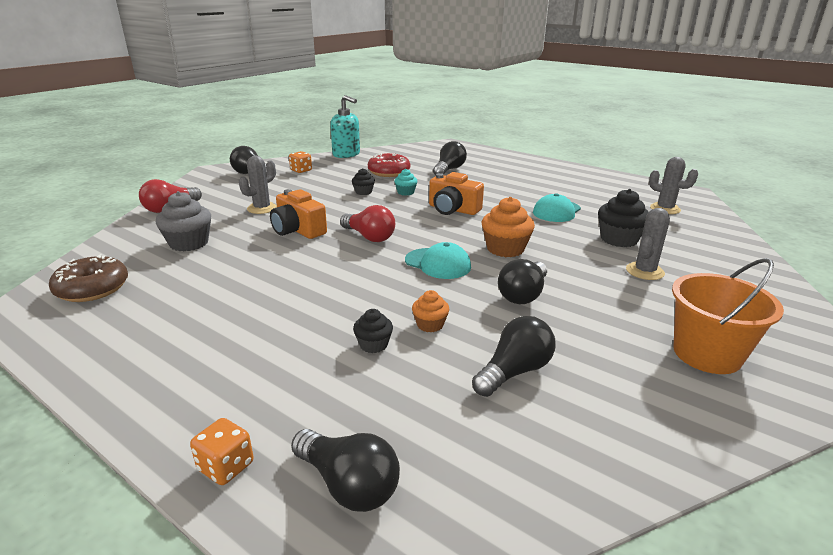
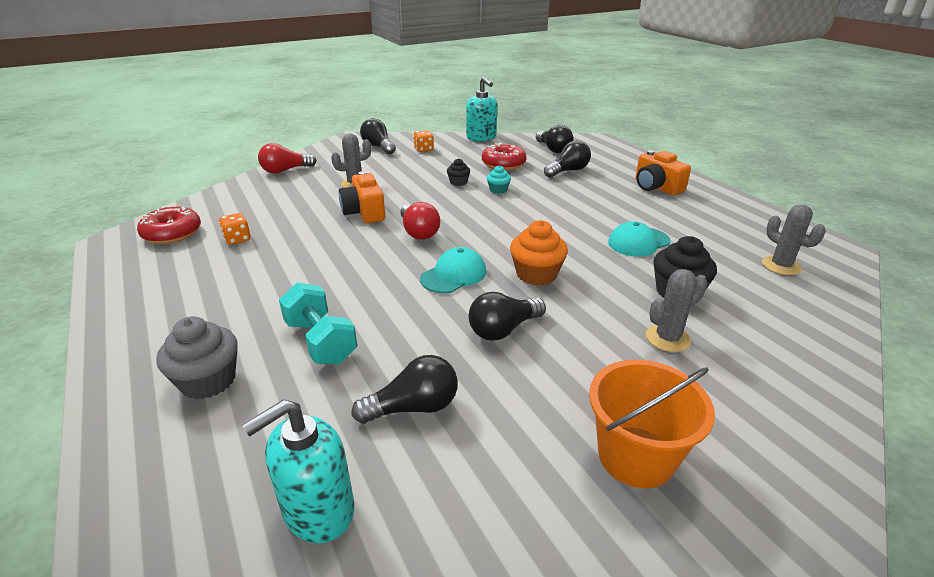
camera: 25 degrees right, 5 degrees up
brown donut [49,254,128,302] -> red donut [137,206,201,244]
grey cupcake [156,191,211,251] -> grey cupcake moved to [156,316,238,399]
orange dice [190,418,254,485] -> orange dice moved to [219,213,251,245]
black light bulb [291,429,400,512] -> black light bulb moved to [536,125,573,153]
black cupcake [353,309,393,353] -> turquoise dumbbell [279,282,357,364]
turquoise cap [405,242,471,279] -> turquoise cap turned 105 degrees counterclockwise [420,247,486,293]
orange cupcake [412,290,449,332] -> none
orange camera [429,172,484,215] -> orange camera moved to [635,150,691,195]
none -> turquoise soap dispenser [242,399,355,543]

